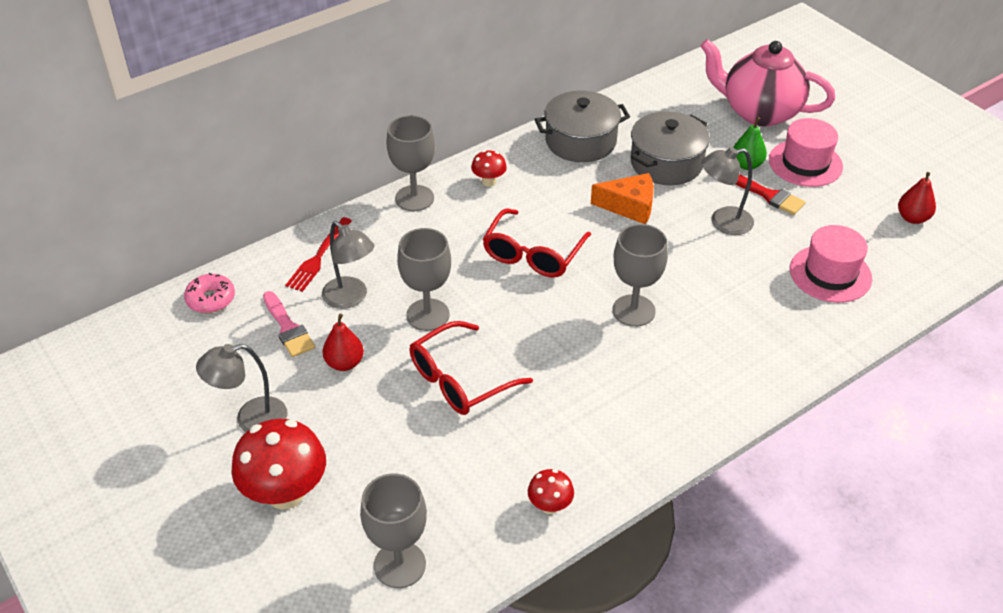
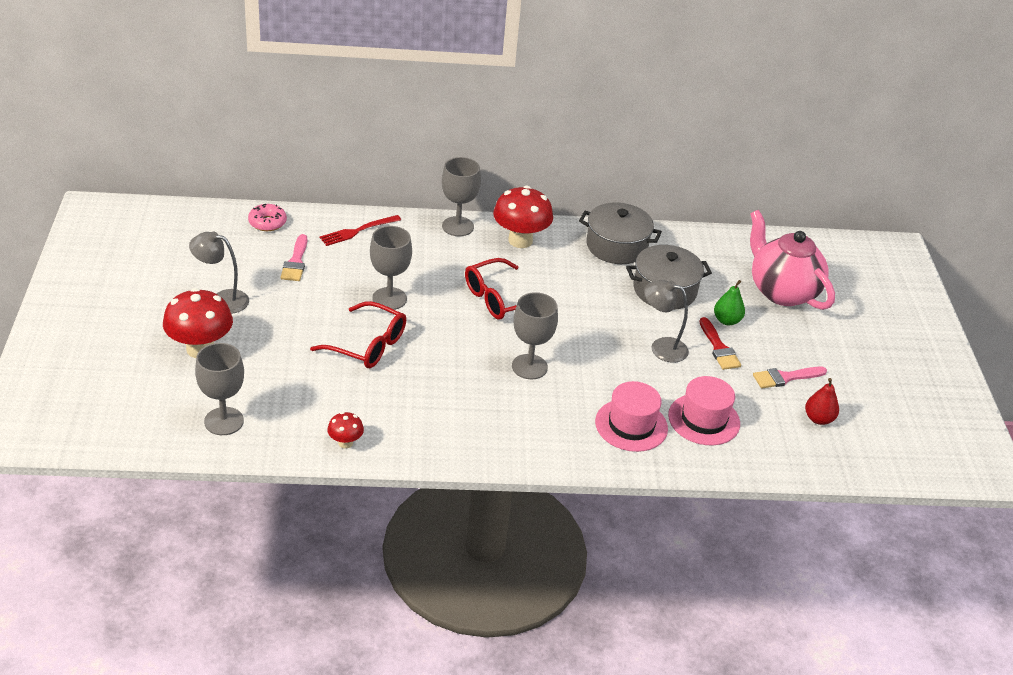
camera: 30 degrees right, 5 degrees down
grey lamp [322,221,375,309] -> none
red pear [323,314,364,371] -> none
red glasses [409,321,533,415] -> red glasses turned 150 degrees counterclockwise [310,301,406,368]
red mushroom [471,150,507,187] -> red mushroom [493,186,553,248], size x2.00
orange cheese [591,173,654,224] -> none
pink hat [769,118,843,187] -> pink hat moved to [595,381,668,452]
none -> pink brush [753,367,827,388]

